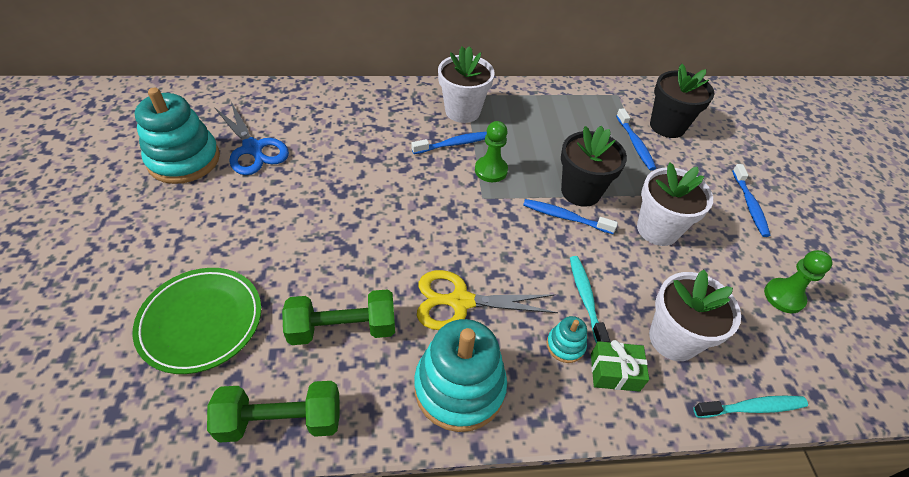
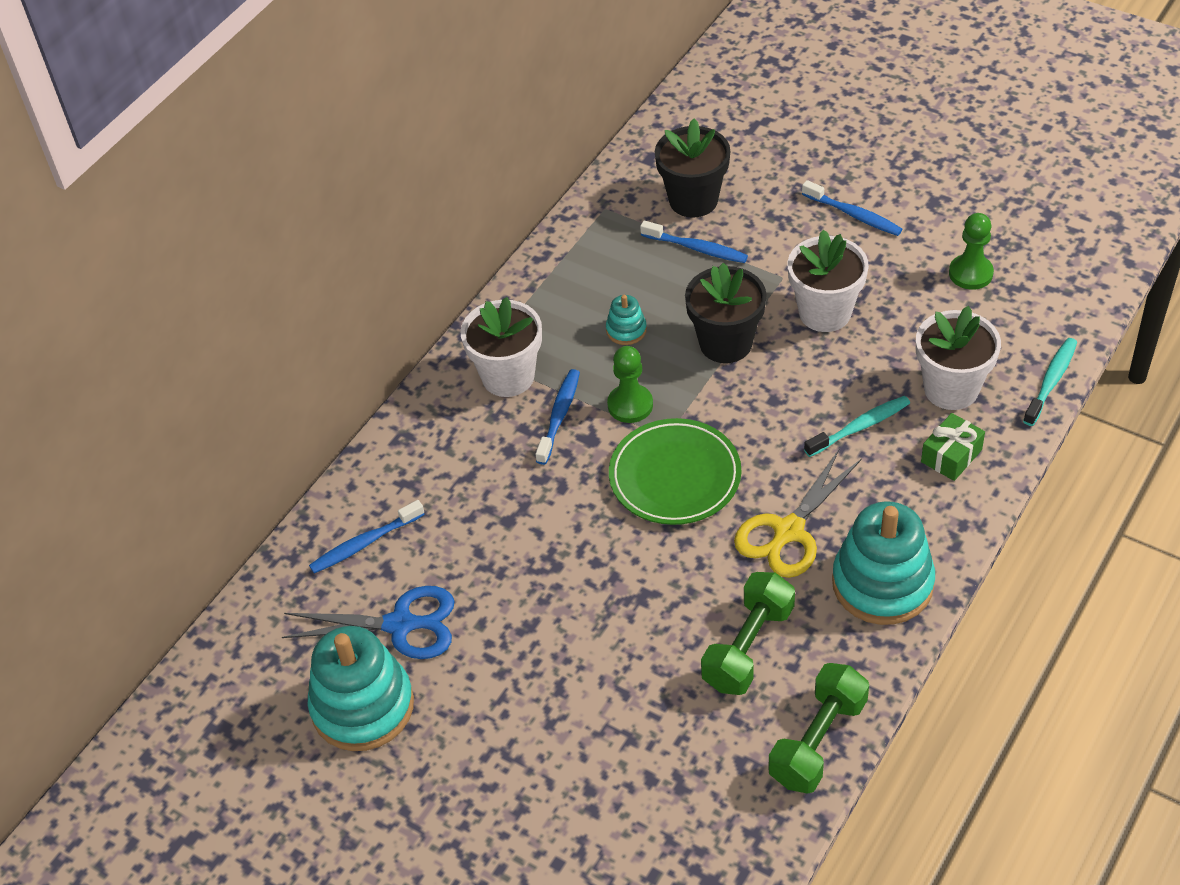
camera: 45 degrees left, 0 degrees up
green plate [132,268,261,374] -> green plate moved to [609,418,741,525]
blue toothbrush [523,199,618,234] -> blue toothbrush moved to [309,500,425,573]
turquoise stacking toy [547,316,587,363] -> turquoise stacking toy moved to [606,295,647,345]
turquoise toothbrush [570,256,610,343] -> turquoise toothbrush turned 120 degrees clockwise [804,396,910,457]

